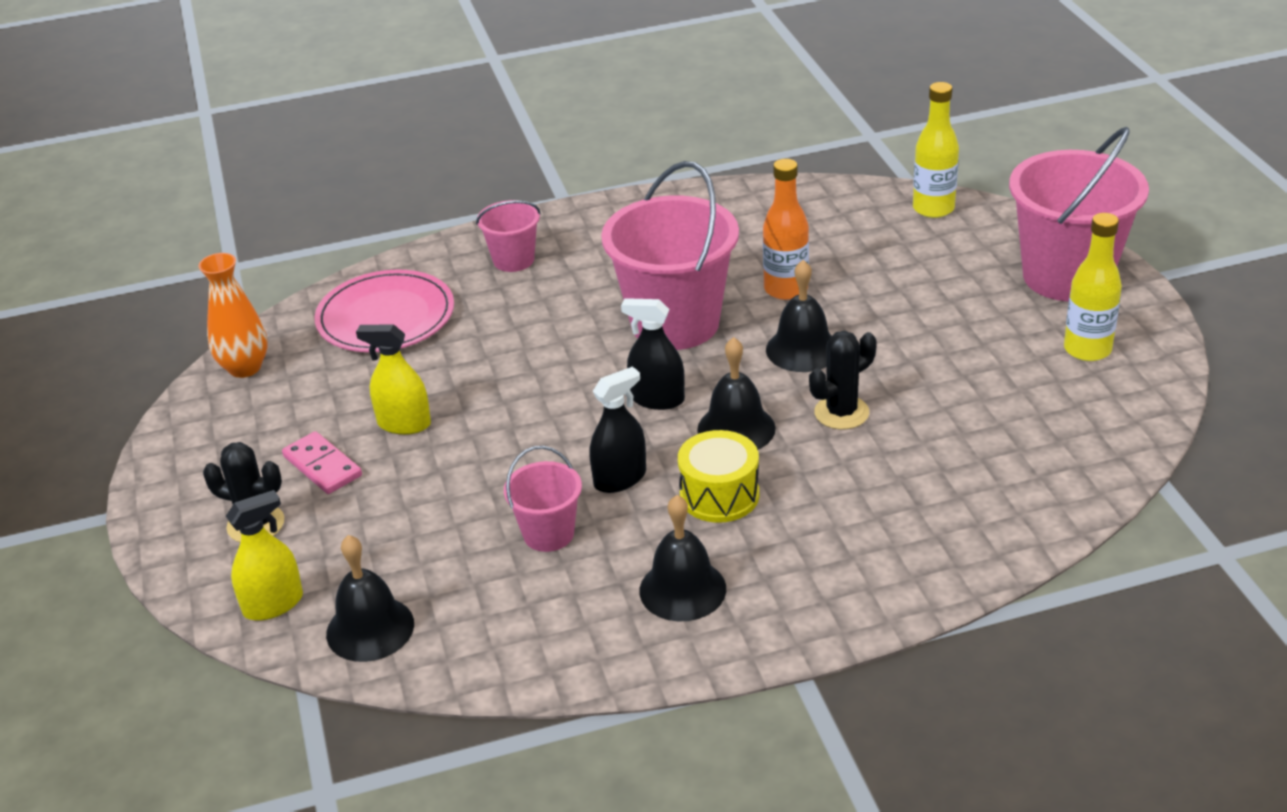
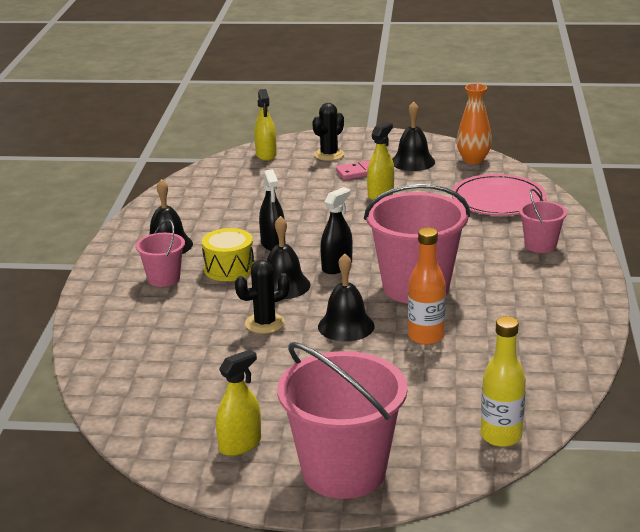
camera: 110 degrees right, 10 degrees down
black bell [326,535,414,662] -> black bell moved to [392,101,435,171]
pink bucket [504,446,582,552] -> pink bucket moved to [136,219,185,287]
black cactus [809,331,877,429] -> black cactus turned 75 degrees clockwise [235,260,290,334]
yellow bottle [1064,213,1122,361] -> yellow spray bottle [216,349,261,456]

